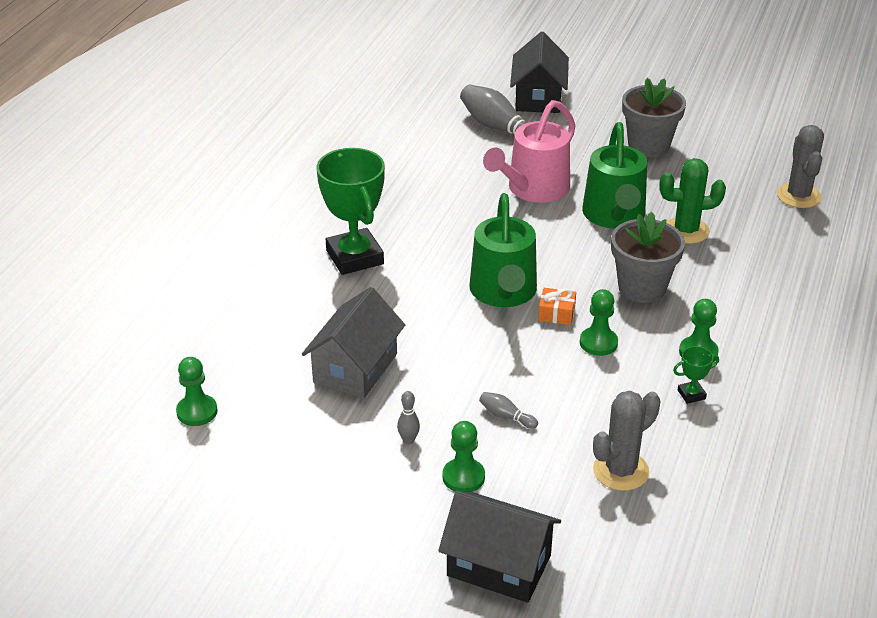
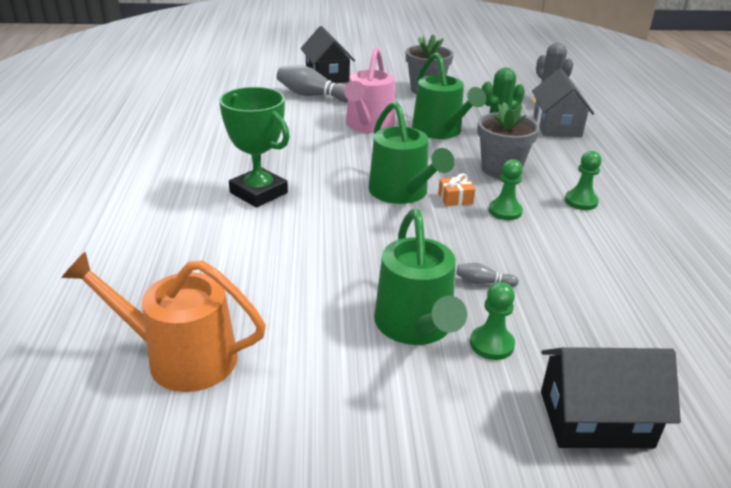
camera: 25 degrees left, 5 degrees down
green pawn [176,357,217,426] -> orange watering can [62,252,266,392]
grey house [302,287,405,399] -> grey house moved to [532,68,594,137]
grey bowling pin [397,391,420,445] -> green watering can [374,209,467,345]
grey cactus [593,391,661,491] -> none
green trophy [673,346,719,404] -> none

